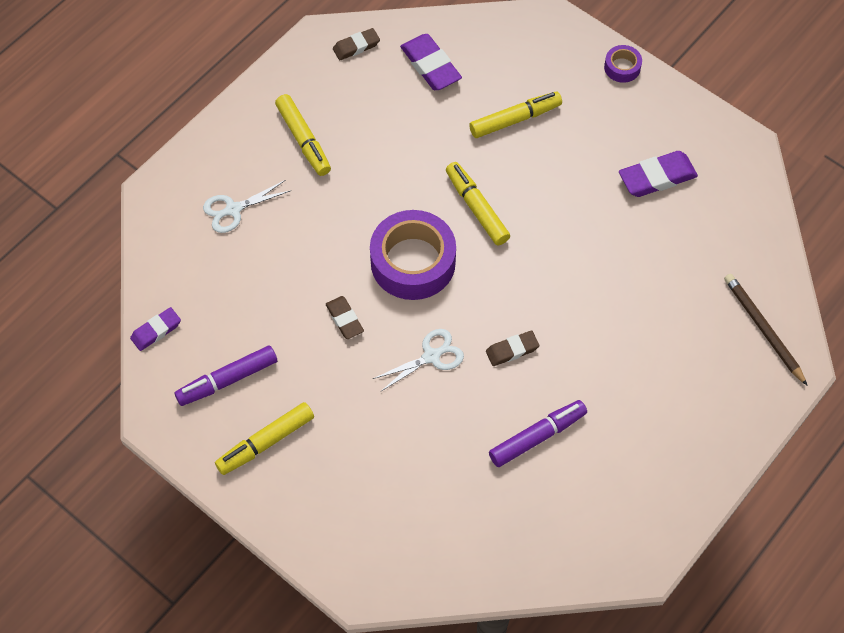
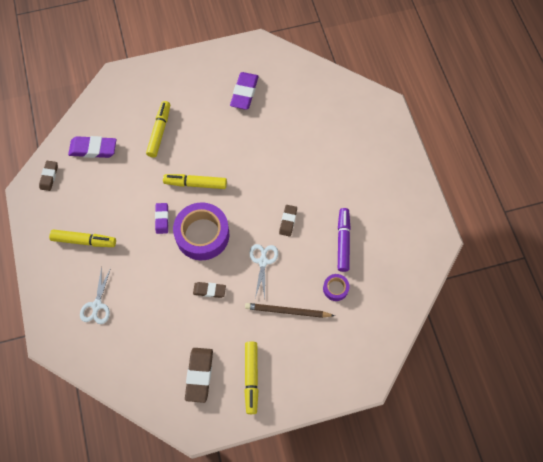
camera: 55 degrees left, 5 degrees up
purple eraser [130,307,181,351] -> purple eraser moved to [155,203,169,234]
purple marker [174,345,277,406] -> brown eraser [185,348,213,403]
purple tape [604,45,642,83] -> purple tape moved to [323,274,349,301]
brown pencil [724,274,808,386] -> brown pencil moved to [245,303,335,318]

